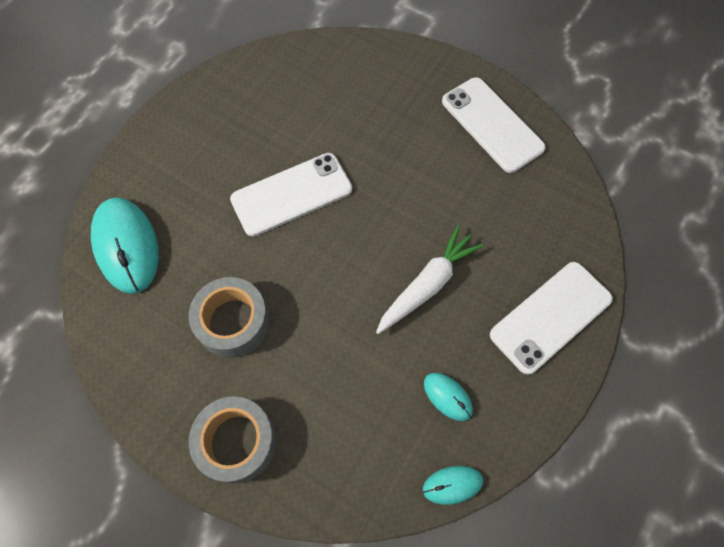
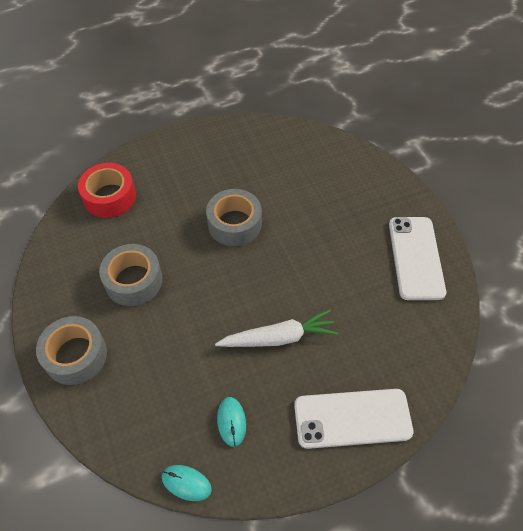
camera: 35 degrees right, 10 degrees down
turquoise mouse [91,197,159,294] -> red tape [78,163,136,218]
white phone [230,153,352,237] -> grey tape [206,189,262,246]

